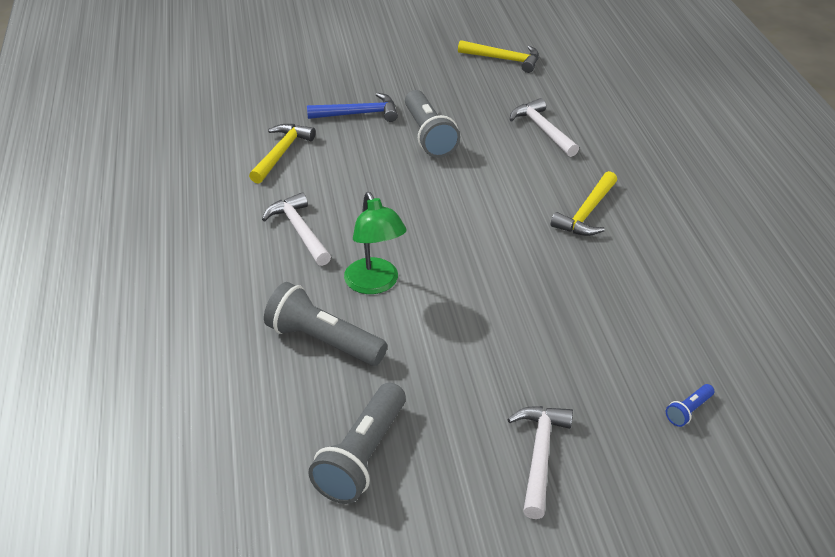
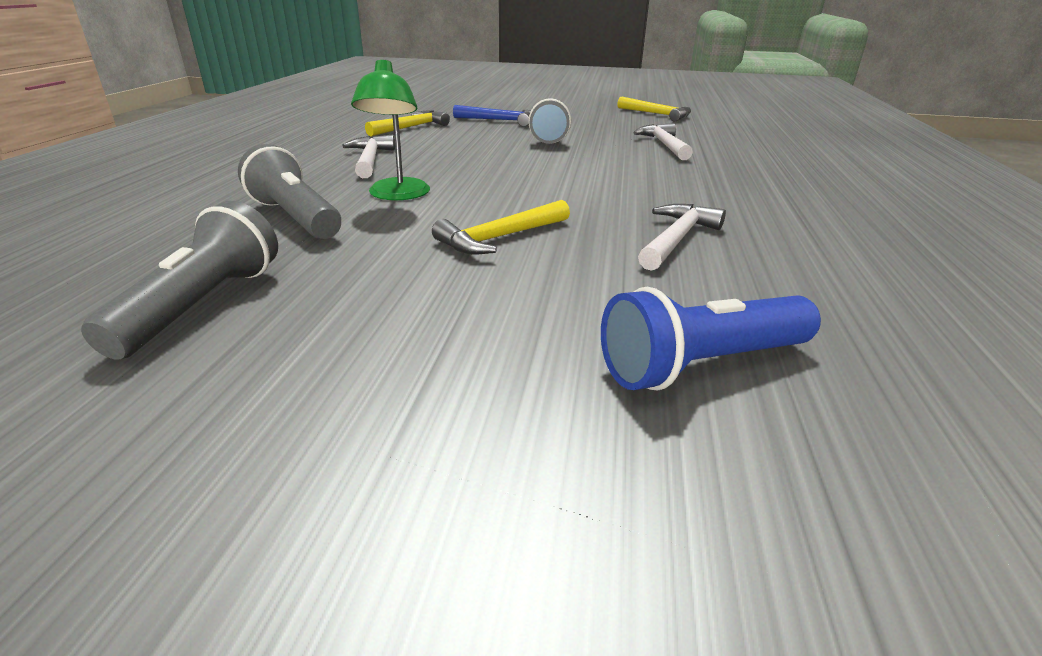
camera: 20 degrees right, 10 degrees down
grey flashlight [308,383,406,504] -> grey flashlight turned 150 degrees clockwise [81,201,278,360]
white hammer [507,406,573,519] -> white hammer moved to [638,204,726,271]
yellow hammer [551,171,617,236] -> yellow hammer moved to [432,200,570,254]
blue flashlight [666,384,714,427] -> blue flashlight [601,287,821,391], size x2.20

